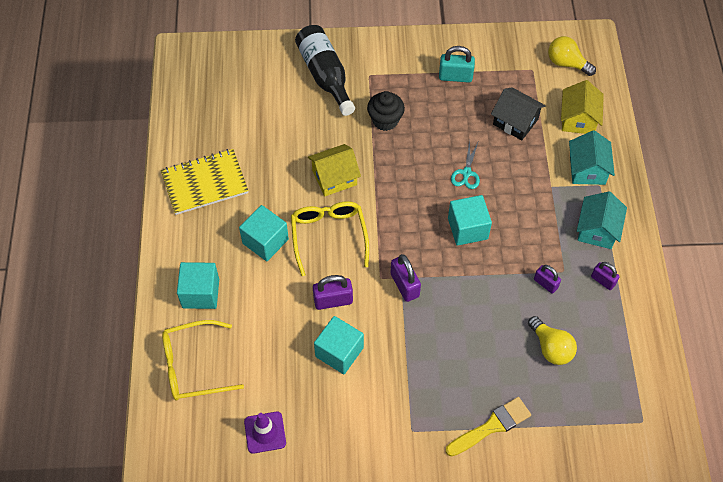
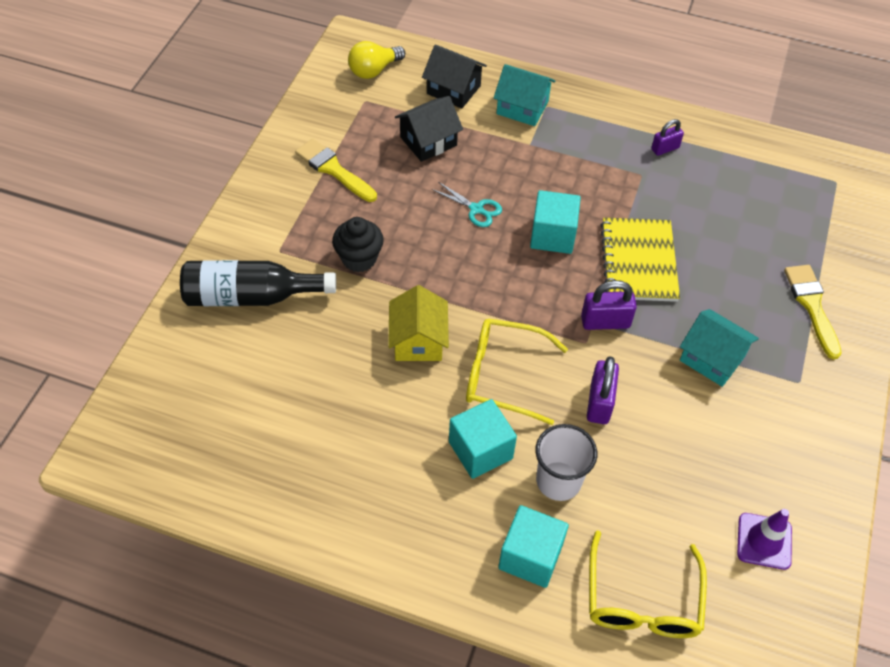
camera: 70 degrees left, 5 degrees down
yellow notebook [161,149,248,215] -> yellow notebook moved to [601,217,680,302]
turquoise cube [314,316,364,374] -> none
turquoise padlock [439,46,475,82] -> yellow brush [295,139,377,202]
yellow light bulb [528,316,577,365] -> none
purple padlock [534,265,561,294] -> none
yellow house [561,80,604,134] -> black house [422,45,487,109]
turquoise house [577,192,627,249] -> turquoise house moved to [680,309,759,387]
none -> white cup [535,424,597,501]

